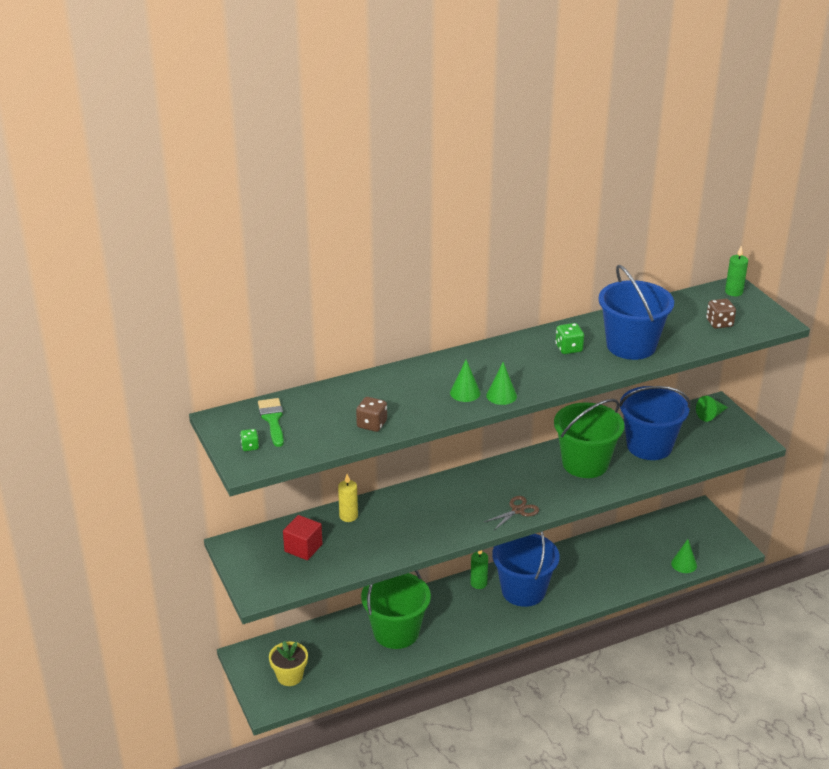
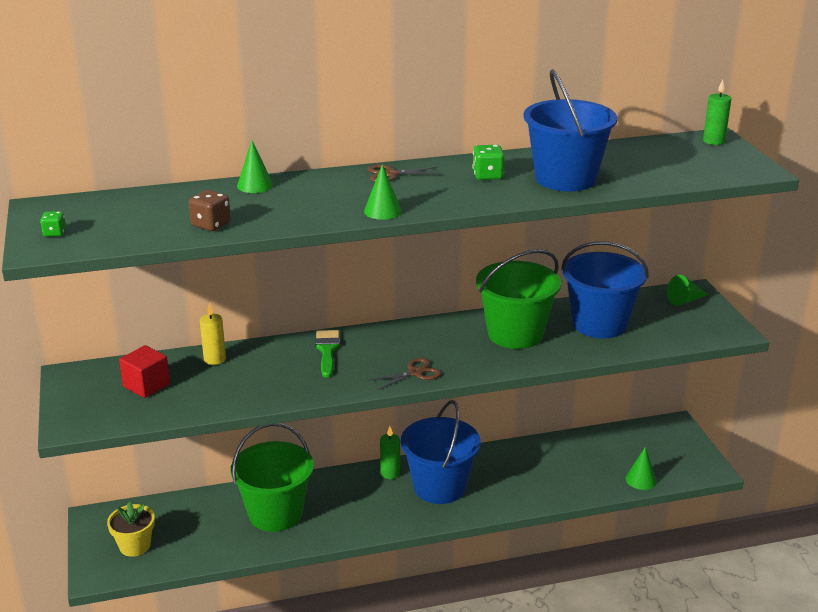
camera: 10 degrees right, 5 degrees down
green brush [258,398,284,447] -> green brush moved to [315,330,340,378]
green cone [450,360,480,402] -> green cone moved to [237,141,273,193]
brown dice [706,299,736,329] -> none
none -> brown scissors [368,164,442,182]

